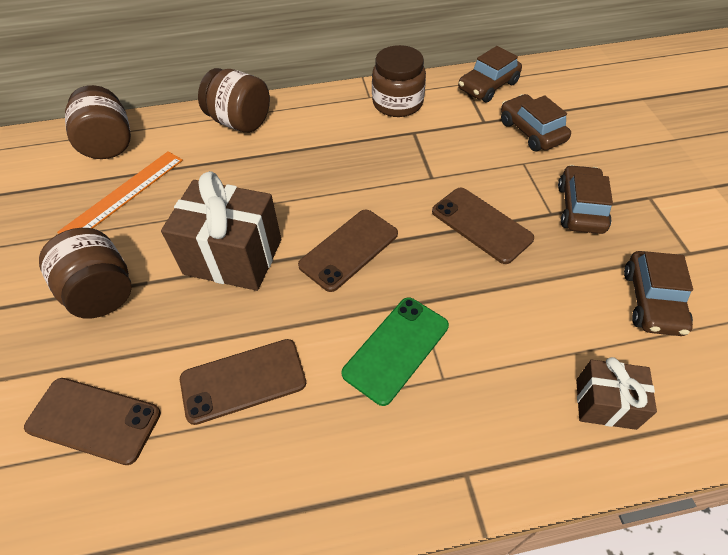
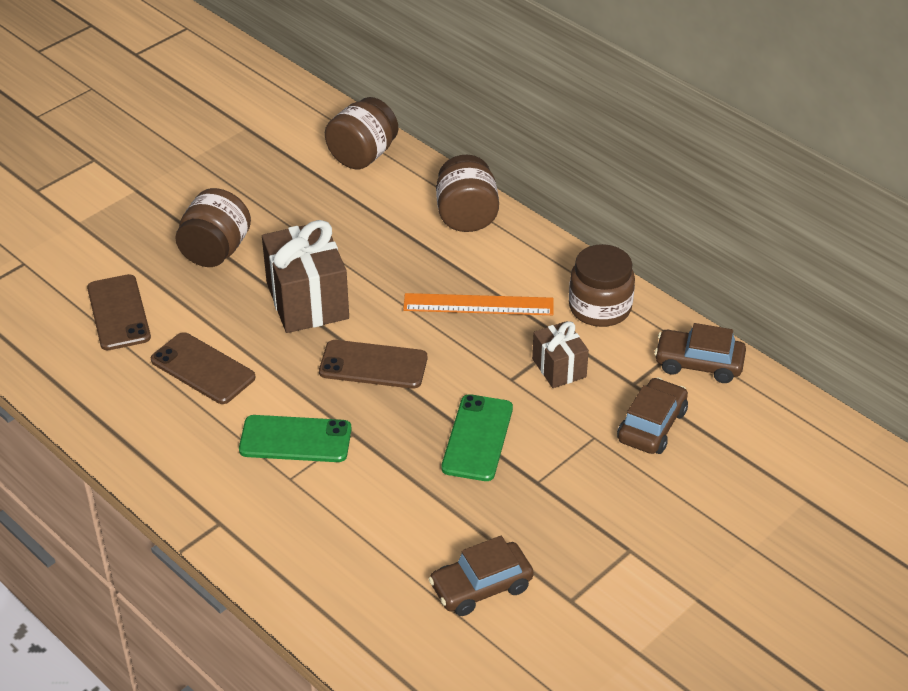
camera: 55 degrees right, 10 degrees down
orange ruler [57,151,183,234] -> orange ruler moved to [403,293,554,315]
brown phone [432,188,534,264] -> green phone [441,394,513,481]
brown car [558,165,613,234] -> none
brown gift [576,357,657,430] -> brown gift moved to [532,321,589,388]

